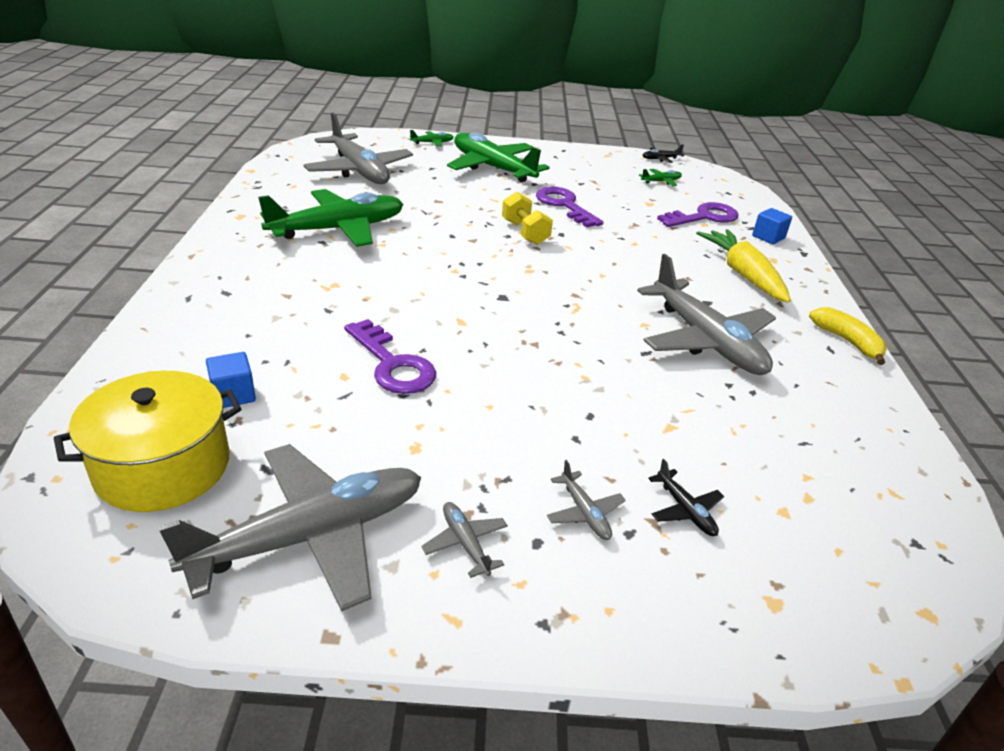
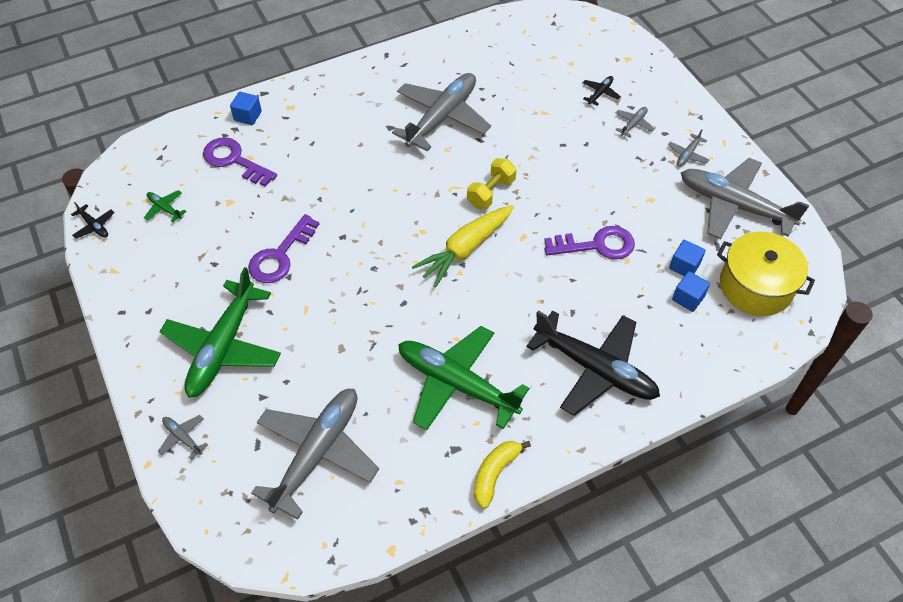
camera: 115 degrees left, 20 degrees up
purple key [344,319,436,394] -> purple key turned 60 degrees clockwise [544,226,635,260]
green plane [410,130,454,146] -> grey plane [158,415,208,460]
yellow dumbbell [502,192,553,245] -> yellow dumbbell moved to [467,158,516,209]
yellow carrot [696,229,791,303] -> yellow carrot moved to [412,205,514,287]
yellow banana [809,307,887,365] -> yellow banana moved to [474,441,531,509]
none -> black plane [526,311,660,416]
none -> blue cube [669,240,706,276]

